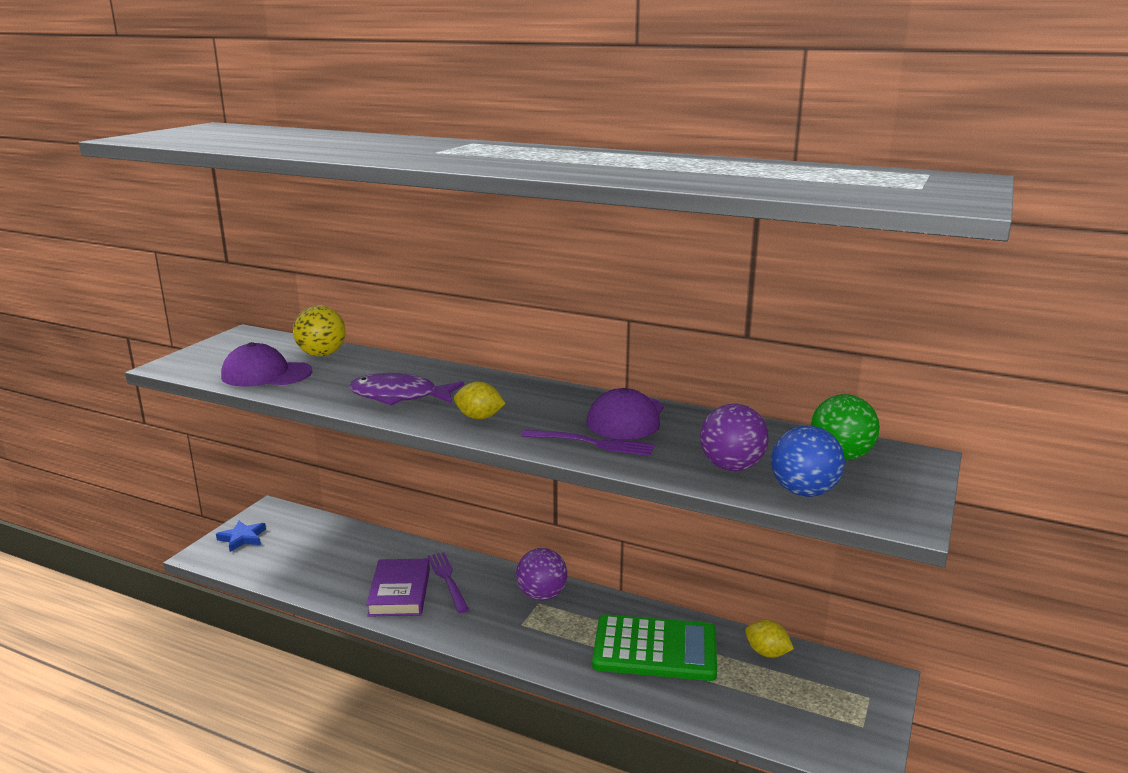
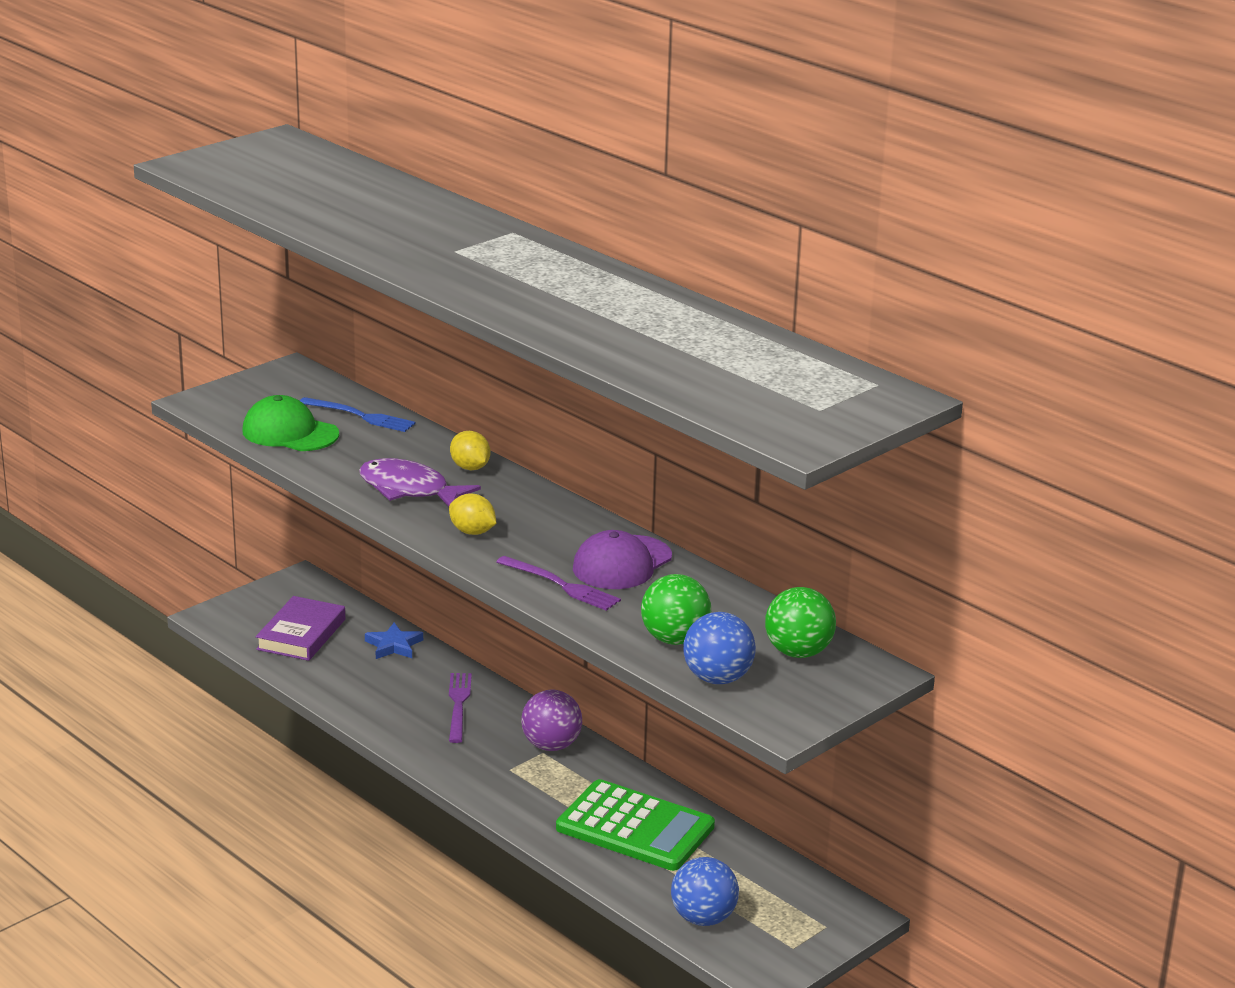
camera: 20 degrees right, 5 degrees up
blue star [216,520,266,552] -> blue star moved to [365,623,423,659]
purple cap [221,342,312,387] -> green cap [242,395,339,451]
yellow ball [293,306,346,357] -> blue fork [300,397,416,432]
purple book [366,559,430,617] -> purple book moved to [256,596,345,661]
purple ball [700,403,769,471] -> green ball [641,574,711,645]
yellow lemon [745,620,794,658] -> yellow lemon moved to [450,431,491,470]
none -> blue ball [671,857,739,926]

